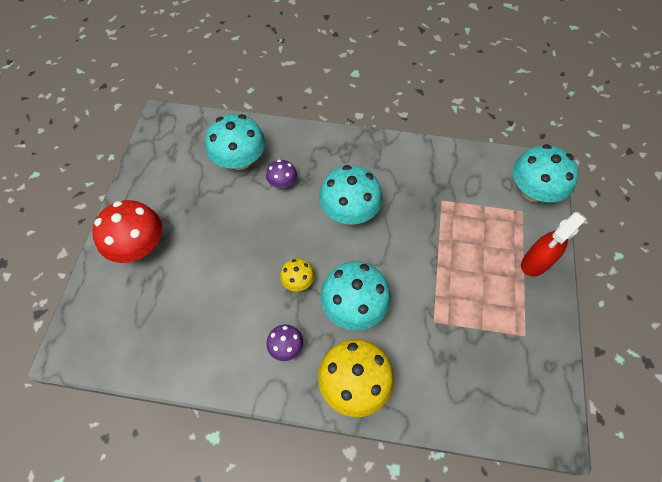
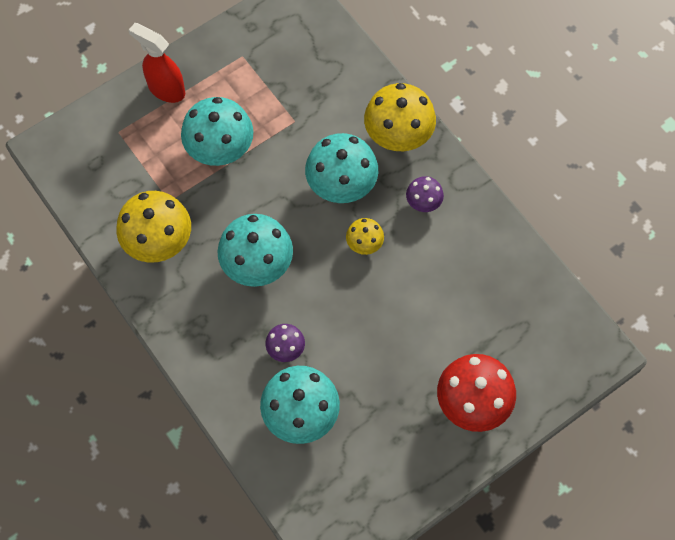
camera: 135 degrees left, 5 degrees up
turquoise mushroom [513,144,579,202] -> turquoise mushroom moved to [181,97,254,166]
red spray bottle [521,212,587,277] -> red spray bottle turned 150 degrees counterclockwise [128,23,185,103]
none -> yellow mushroom [116,191,191,263]

